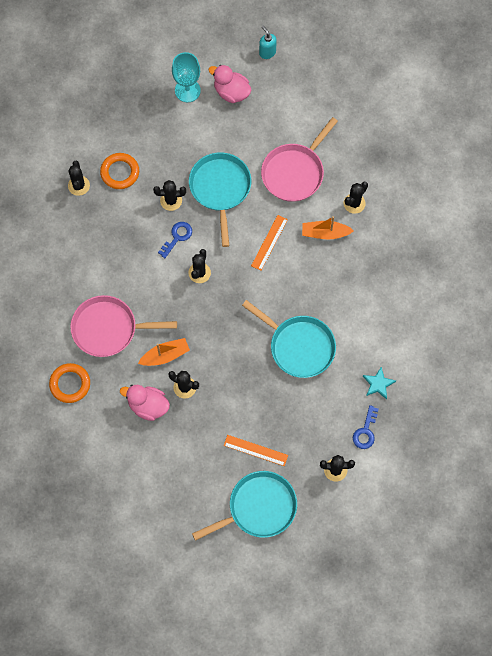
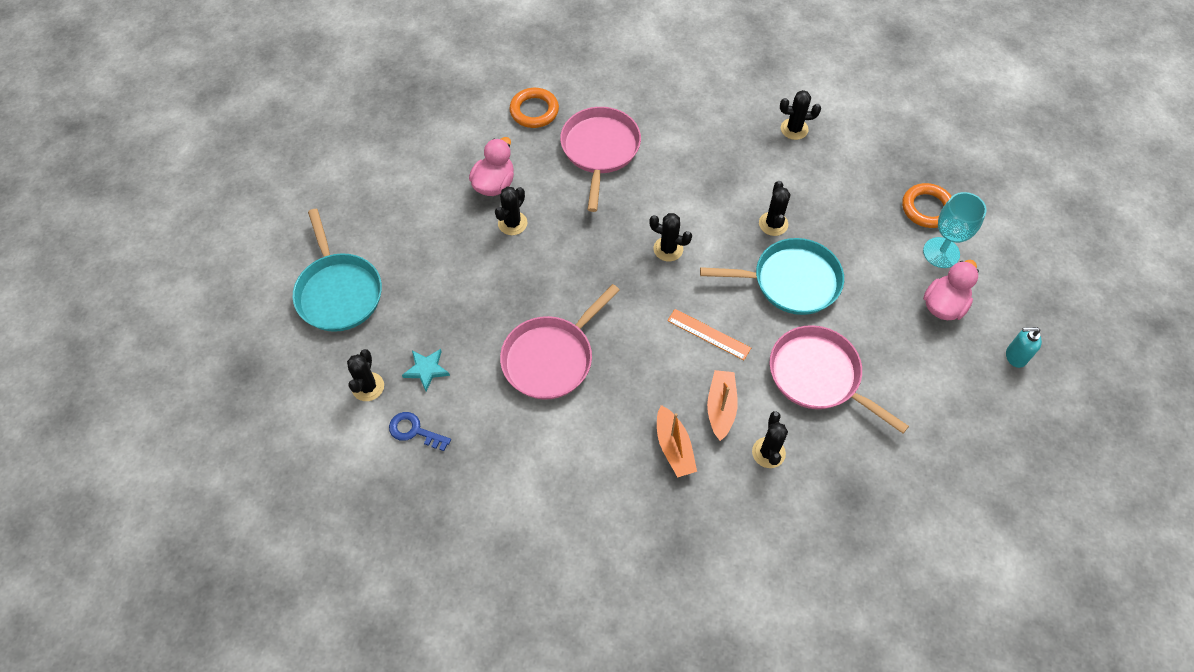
camera: 95 degrees right, 10 degrees down
orange ring [100,153,139,189] -> orange ring moved to [902,183,952,228]
orange boat [138,338,190,366] -> orange boat moved to [657,405,697,477]
blue key [158,222,192,258] -> none
orange ruler [224,435,288,466] -> none
turquoise pan [242,300,336,378] -> pink pan [500,284,620,400]
turquoise soap dispenser [259,26,277,59] -> turquoise soap dispenser turned 150 degrees counterclockwise [1006,327,1042,368]
black cactus [344,182,368,214] -> black cactus turned 45 degrees clockwise [752,411,788,468]
turquoise star [363,367,396,399] -> turquoise star moved to [402,349,450,391]

